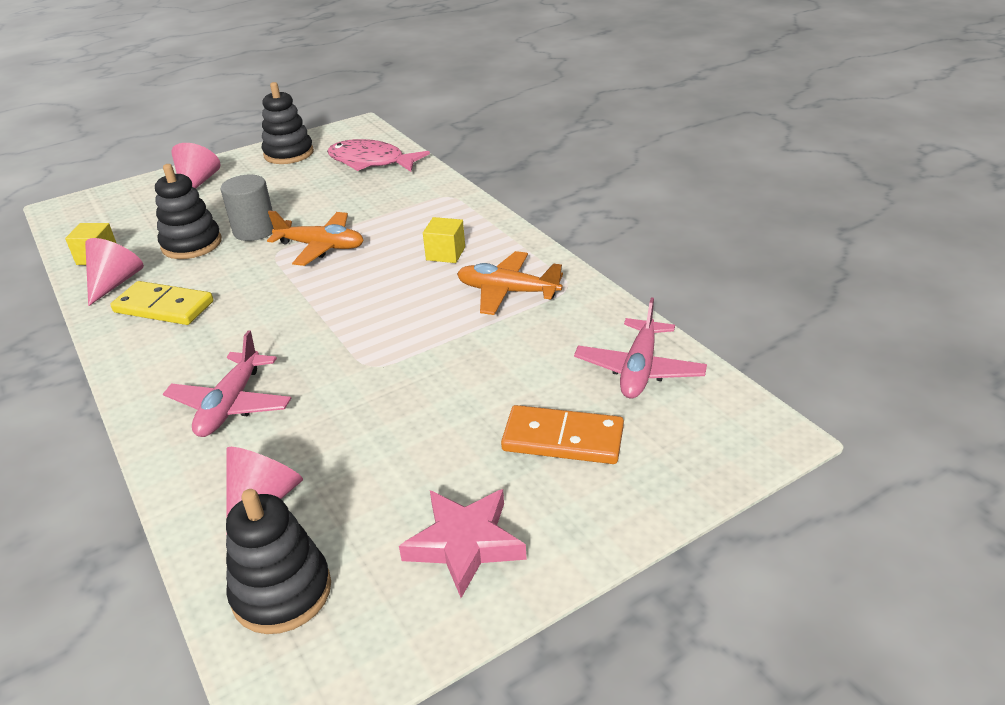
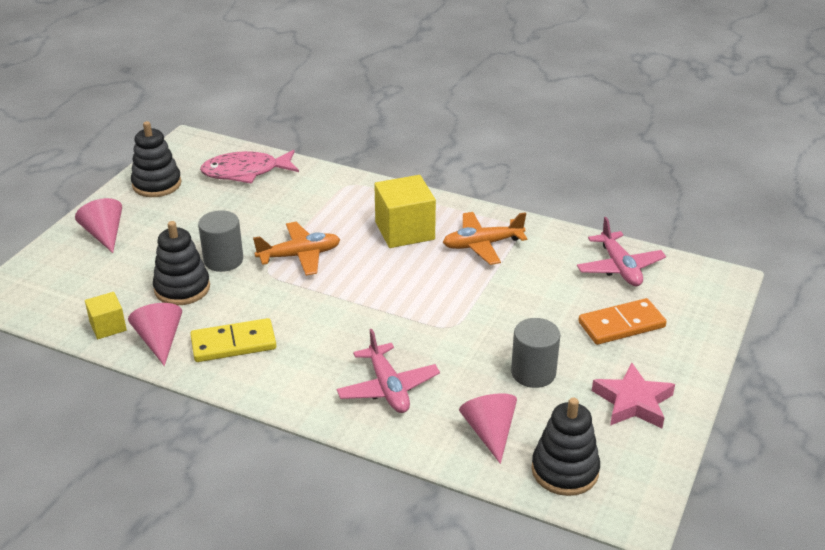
camera: 35 degrees left, 0 degrees up
yellow cube [423,217,465,263] -> yellow cube [374,175,436,248], size x1.82
none -> grey cylinder [511,318,560,388]

